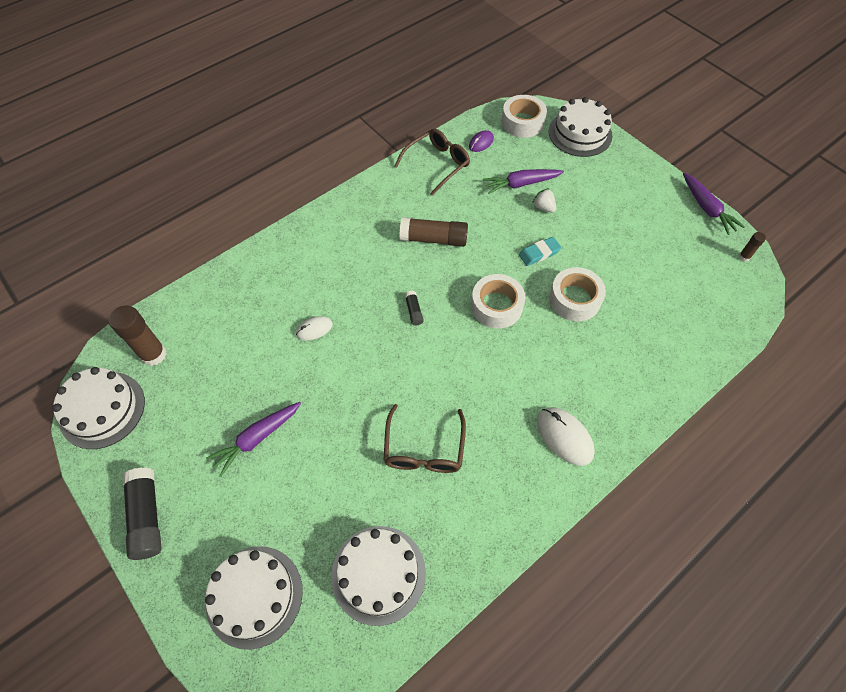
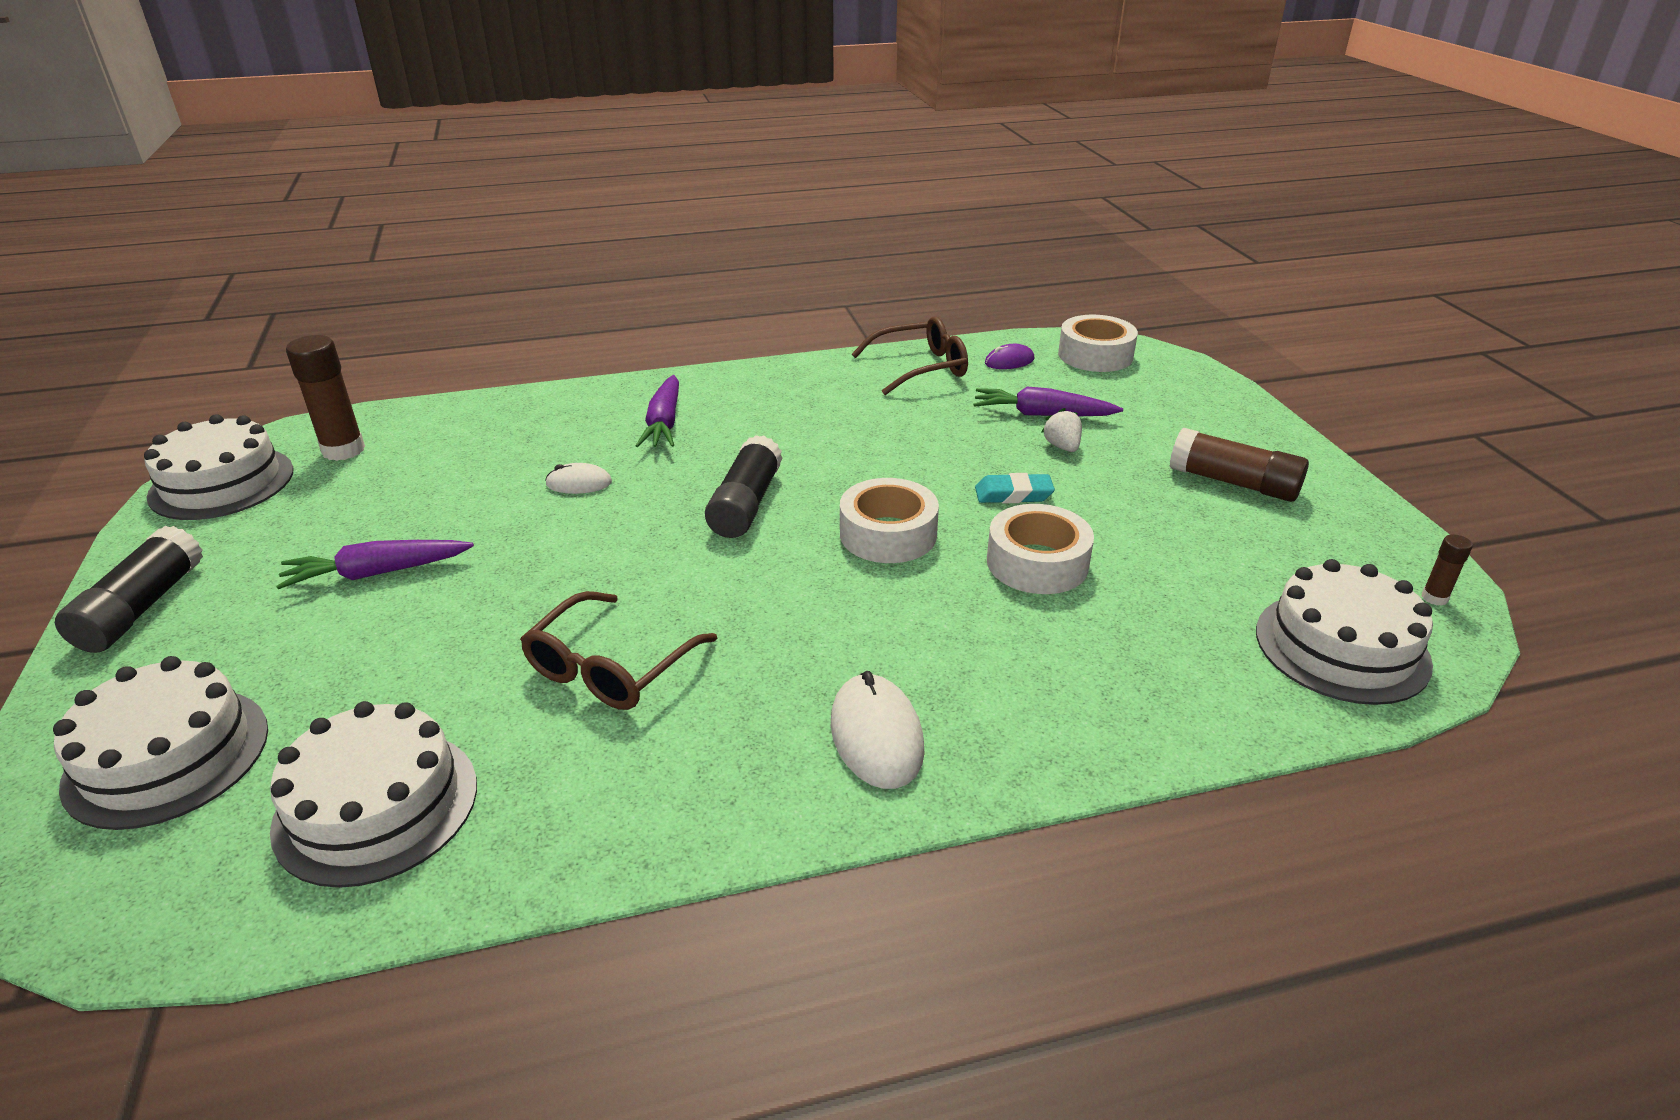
camera: 25 degrees right, 25 degrees down
brown glue stick [400,217,468,247] -> brown glue stick moved to [1170,428,1309,502]
black glue stick [405,291,424,326] -> black glue stick [705,435,782,538], size x2.04
white cake [549,97,612,157] -> white cake moved to [1256,559,1433,705]
purple carrot [683,173,745,235] -> purple carrot moved to [635,375,679,447]

